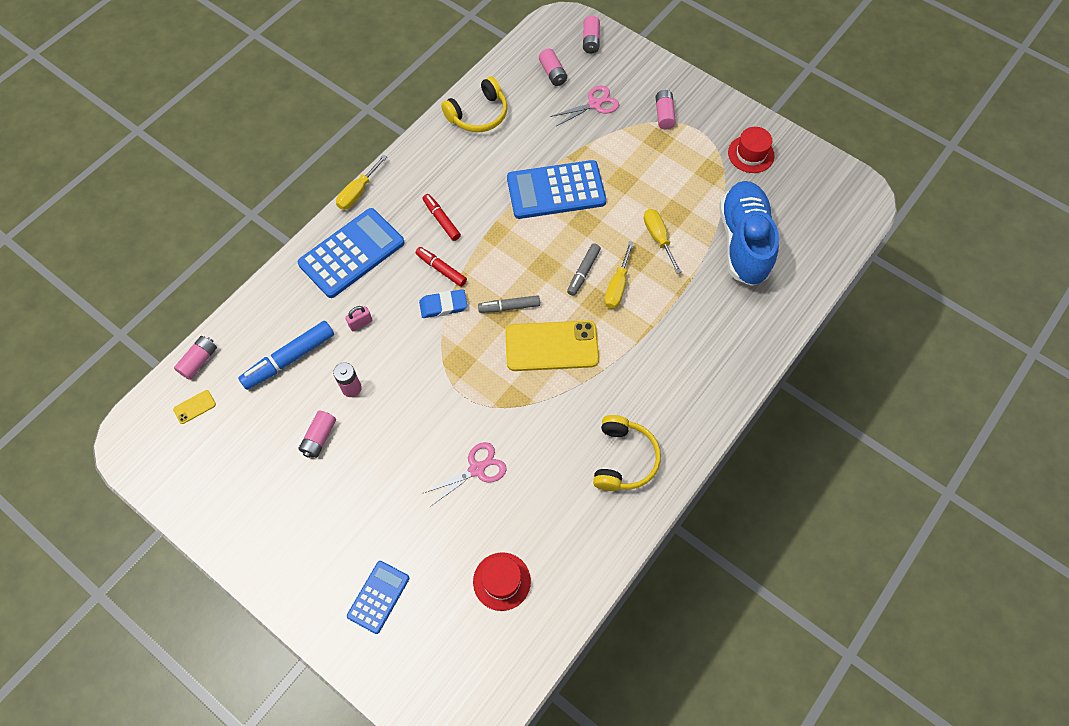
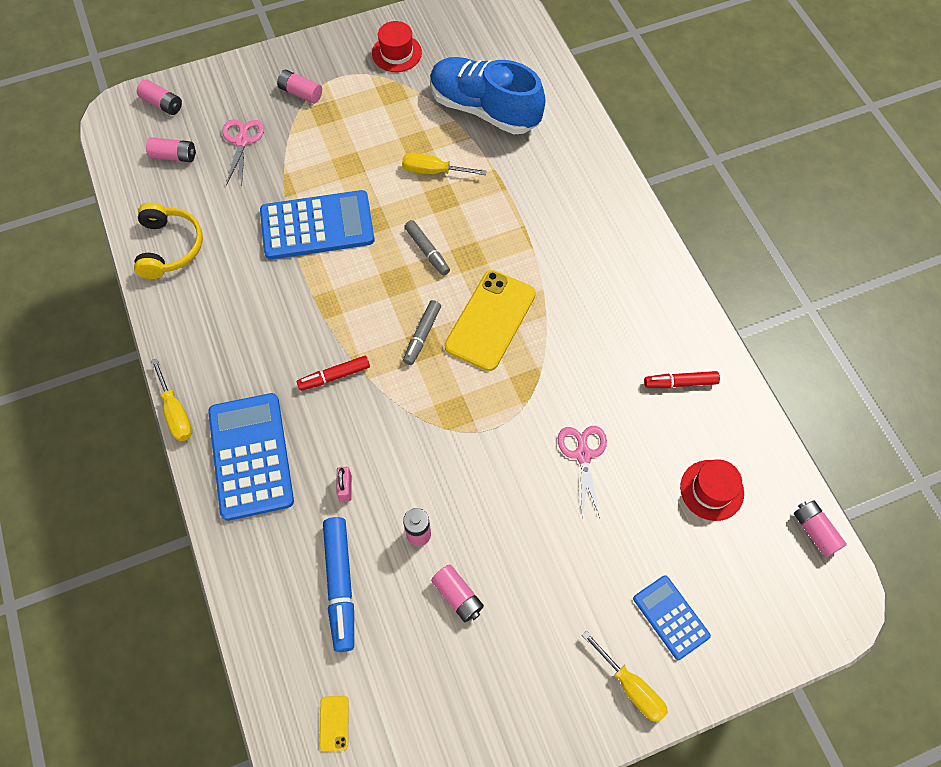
camera: 60 degrees left, 0 degrees up
pink battery [174,336,217,380] -> pink battery moved to [794,500,847,558]
blue eraser [419,289,467,318] -> none
red marker [423,194,461,241] -> red marker moved to [644,371,720,388]
blue calculator [507,160,606,219] -> blue calculator turned 120 degrees counterclockwise [260,190,375,260]
yellow headphones [593,415,661,491] -> none
yellow screwdriver [604,241,634,309] -> yellow screwdriver moved to [582,631,668,722]

